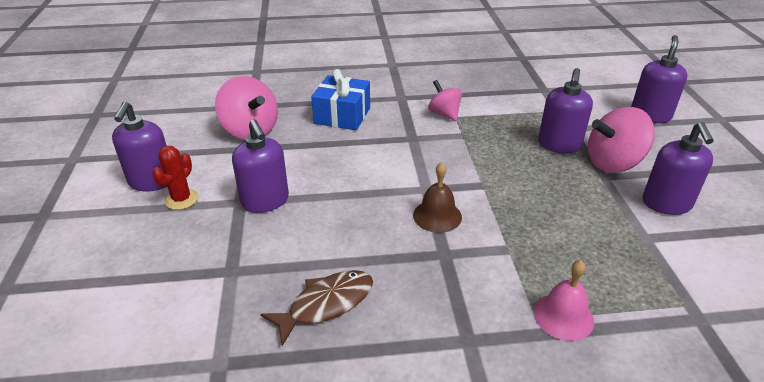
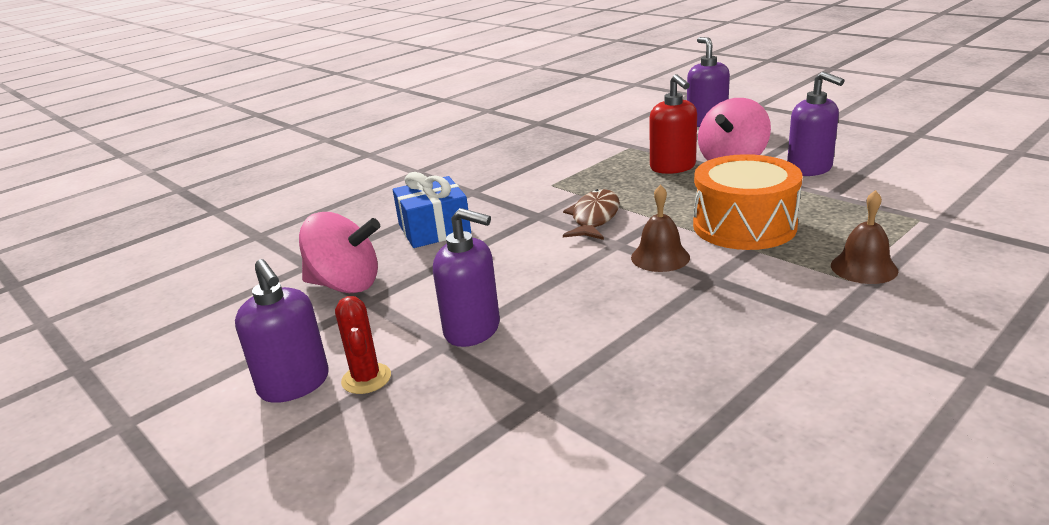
camera: 35 degrees left, 10 degrees down
brown fish [260,270,373,346] -> brown fish moved to [563,189,620,240]
pink spinning top [428,80,462,121] -> none
pink bell [534,260,594,341] -> brown bell [831,190,898,284]
purple soap dispenser [538,68,593,154] -> red soap dispenser [649,74,697,174]
none -> orange drum [693,154,802,250]

